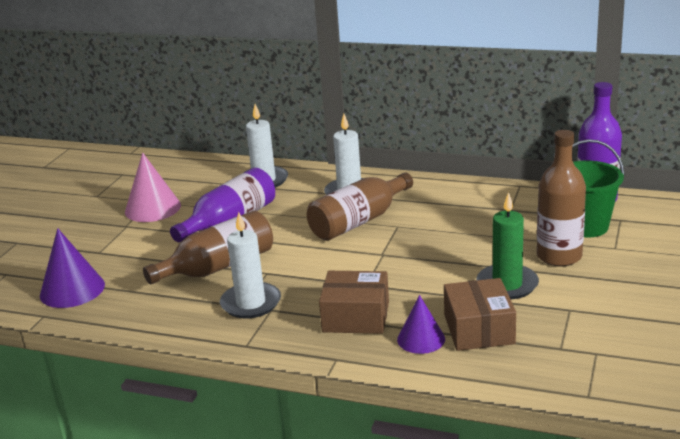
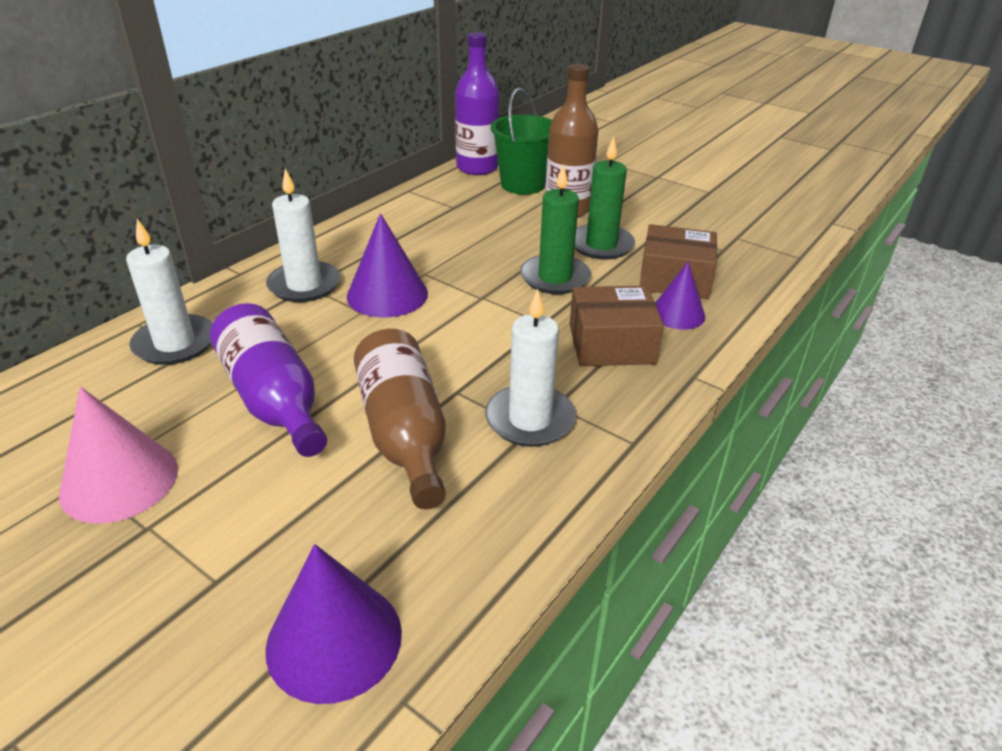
camera: 75 degrees left, 10 degrees up
brown bottle [307,173,413,241] -> purple cone [347,213,428,318]
brown box [319,271,389,334] -> brown box turned 60 degrees clockwise [569,286,664,366]
none -> green candle [520,164,591,294]

